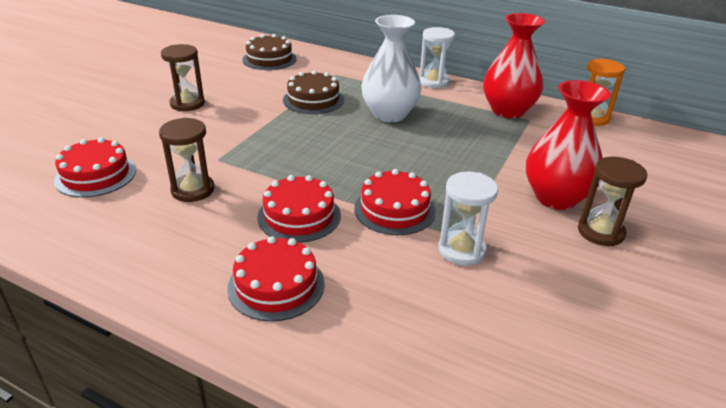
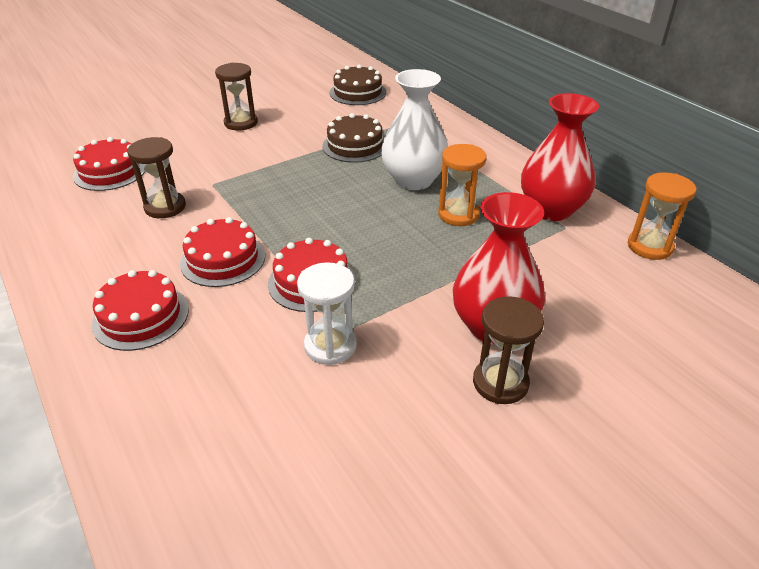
camera: 30 degrees right, 5 degrees up
white hourglass [419,27,455,88] -> none
none -> orange hourglass [438,144,487,226]

